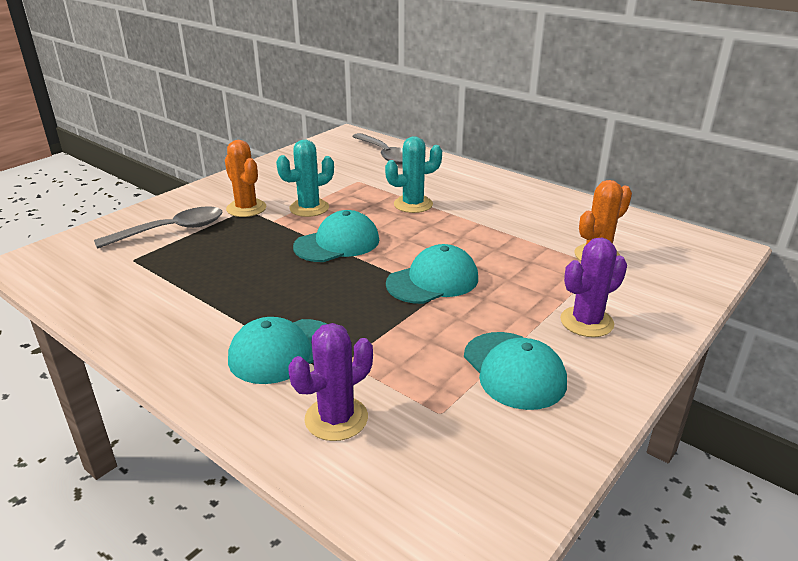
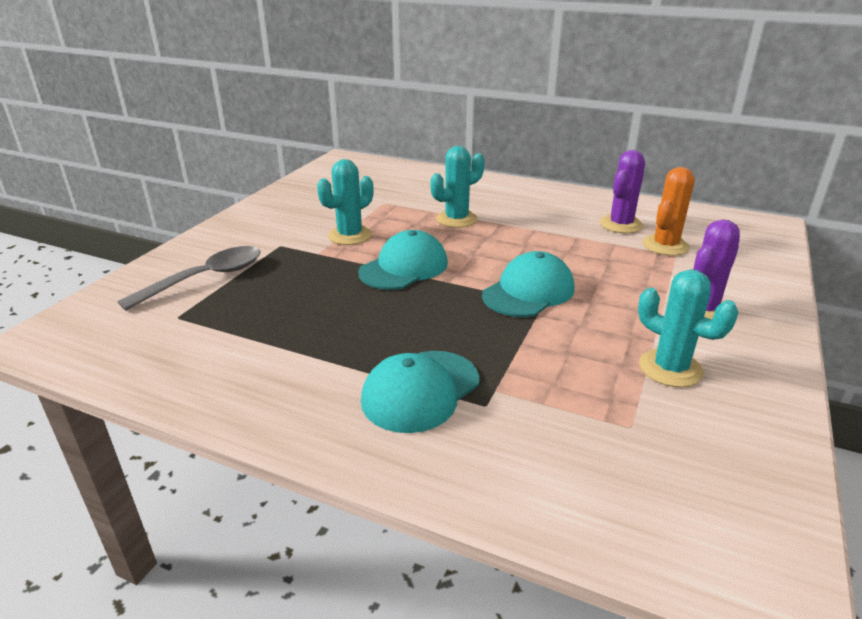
camera: 15 degrees left, 0 degrees up
orange cactus [225,140,266,217] -> none
purple cactus [288,323,373,441] -> purple cactus moved to [600,150,645,233]
grey spoon [352,133,403,165] -> none
turquoise cap [464,332,567,410] -> turquoise cactus [638,269,738,387]

